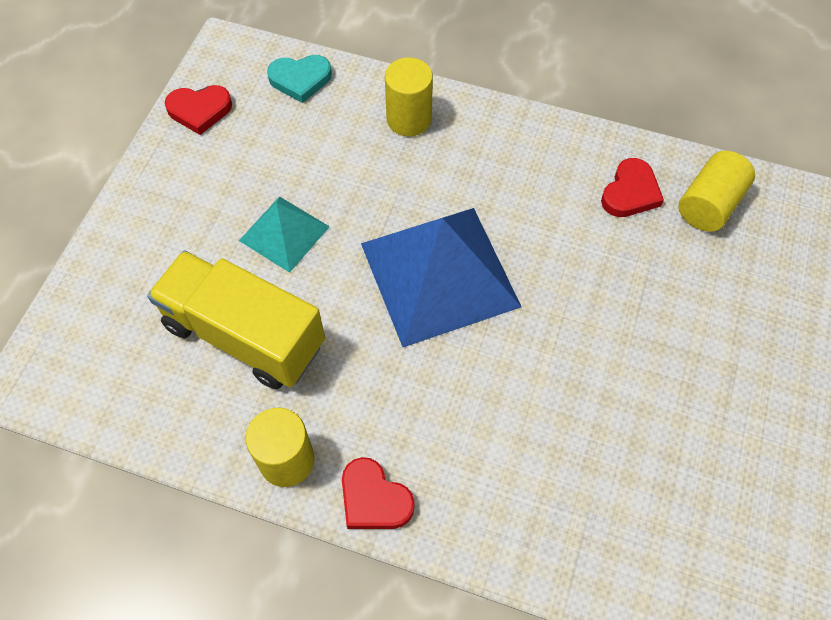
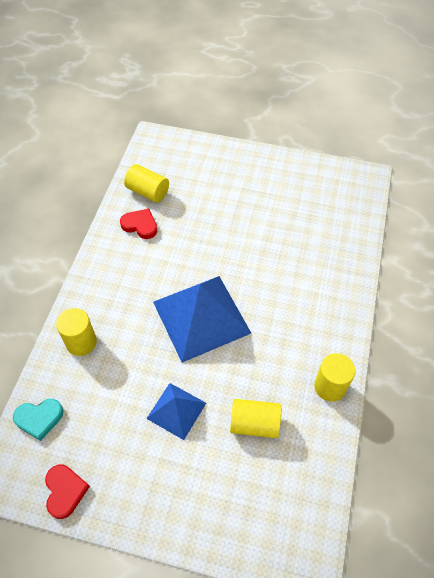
camera: 95 degrees left, 5 degrees down
yellow truck [147,250,325,389] -> yellow cylinder [230,399,281,438]
turquoise pyramid [239,196,330,273] -> blue pyramid [146,383,206,440]
turquoise heart [267,55,332,103] -> turquoise heart turned 90 degrees clockwise [13,399,63,441]
red heart [342,457,415,529] -> none

